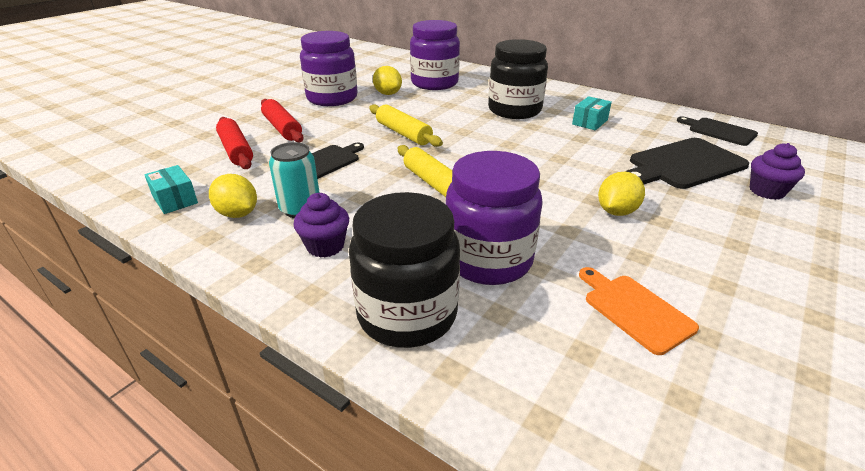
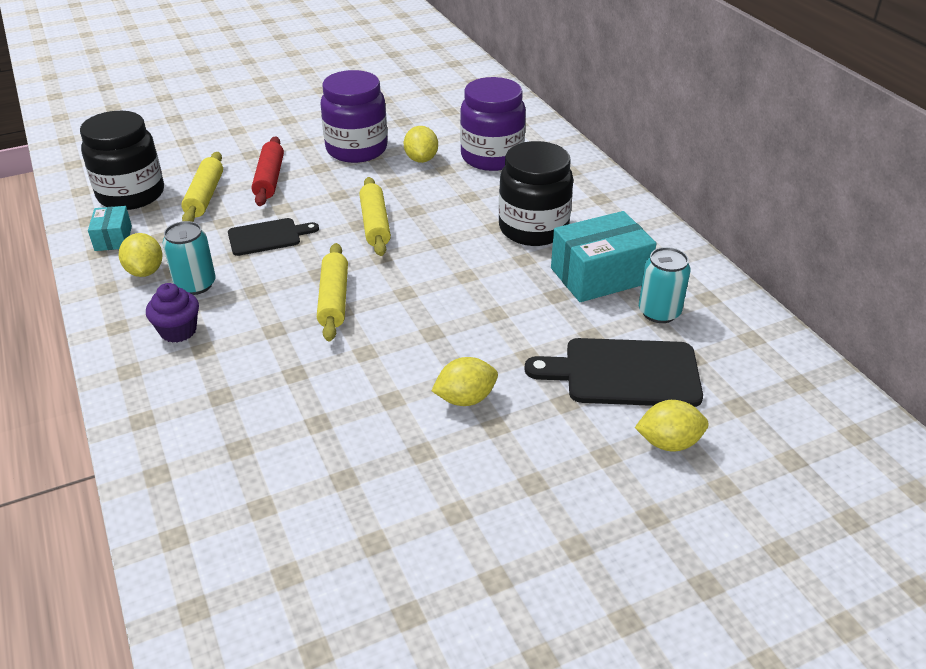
camera: 30 degrees right, 5 degrees up
red rolling pin [216,117,253,169] -> yellow rolling pin [181,152,223,222]
black jar [349,192,460,348] -> black jar moved to [80,111,164,210]
purple jar [446,151,543,285] -> none
turquoise box [572,96,612,130] -> turquoise box [551,211,656,302], size x1.88
orange cutting board [579,267,699,355] -> none
black cutting board [677,116,758,146] -> none
purple cupcake [750,143,805,200] -> yellow lemon [635,400,709,452]
none -> turquoise can [639,247,691,323]

